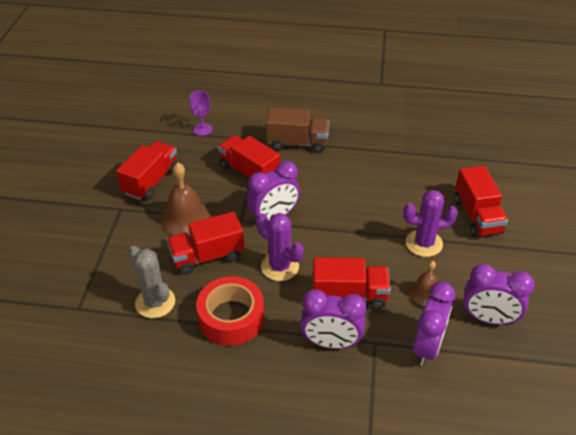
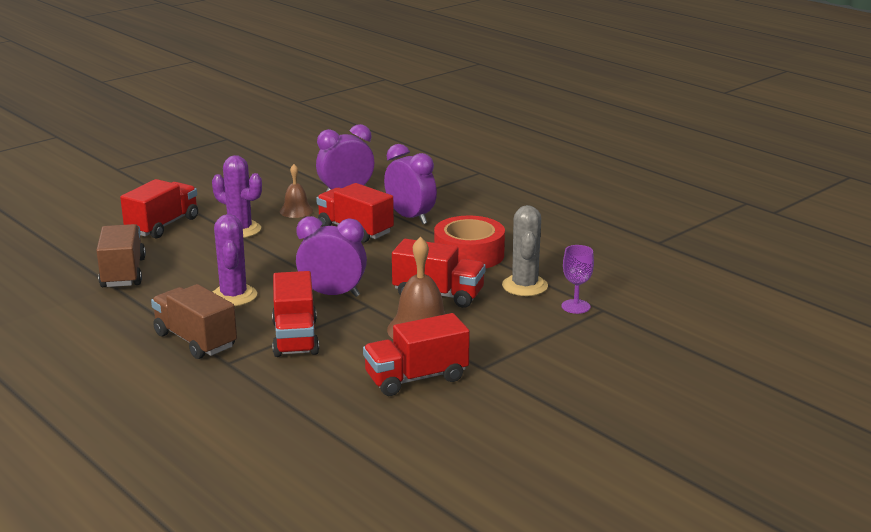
camera: 140 degrees left, 20 degrees down
purple goblet [190,91,212,136] -> purple goblet moved to [562,245,594,314]
purple cactus [256,213,304,281] -> purple cactus moved to [213,214,257,306]
purple clock [463,264,535,325] -> none
none -> brown truck [96,224,146,287]

